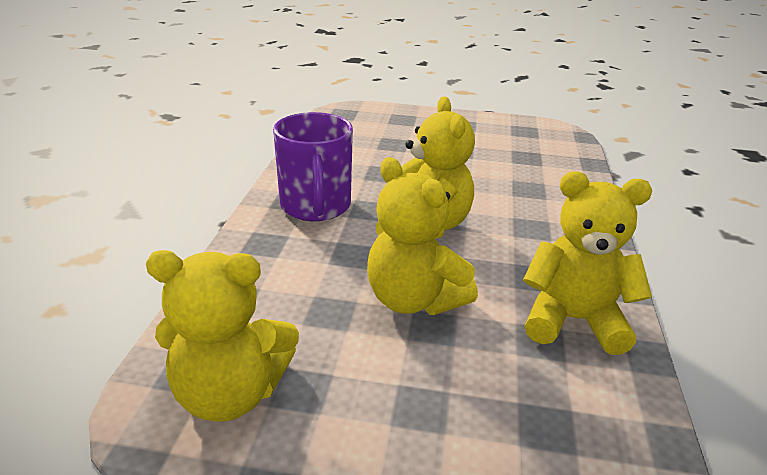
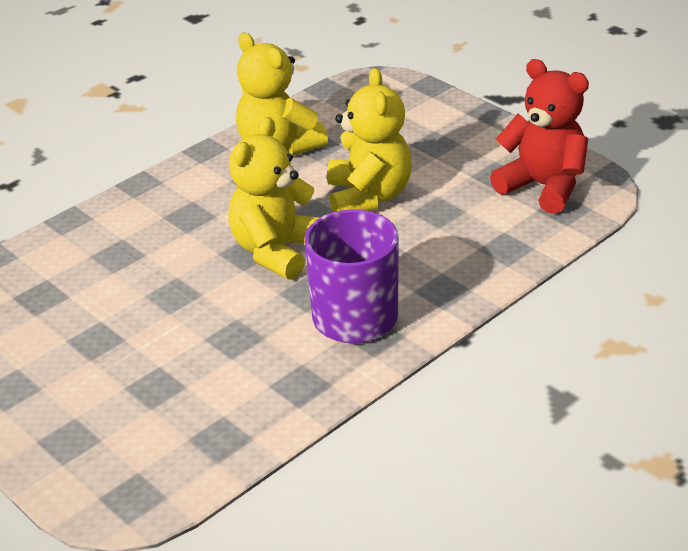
camera: 140 degrees left, 5 degrees up
yellow teddy bear [146,250,299,422] -> red teddy bear [490,59,589,214]

